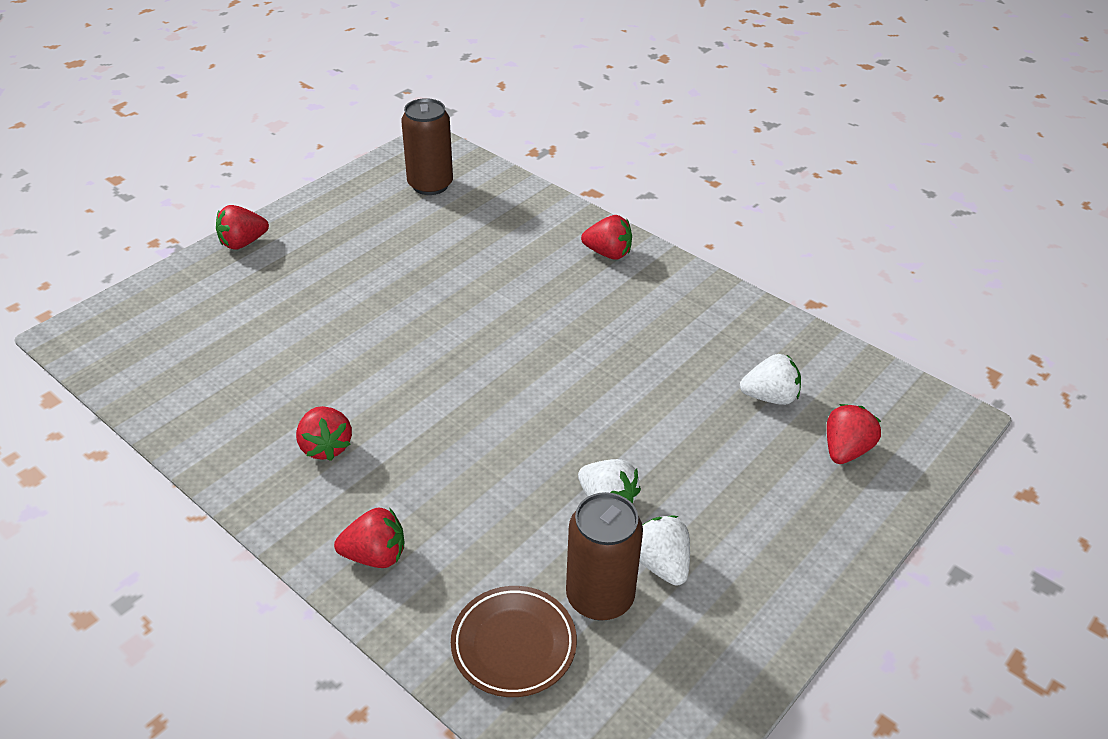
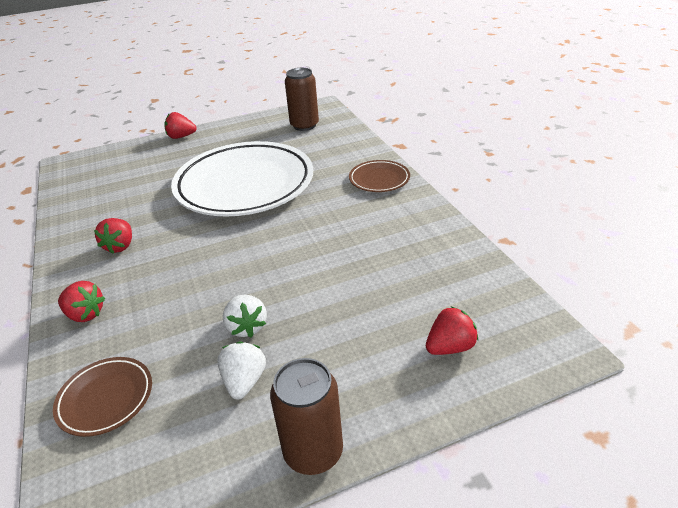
camera: 30 degrees right, 5 degrees down
brown can [566,492,643,621] -> brown can moved to [270,358,343,475]
red strawberry [581,215,632,260] -> brown plate [349,160,410,192]
white strawberry [740,354,801,405] -> none
none -> white plate [171,141,313,216]

